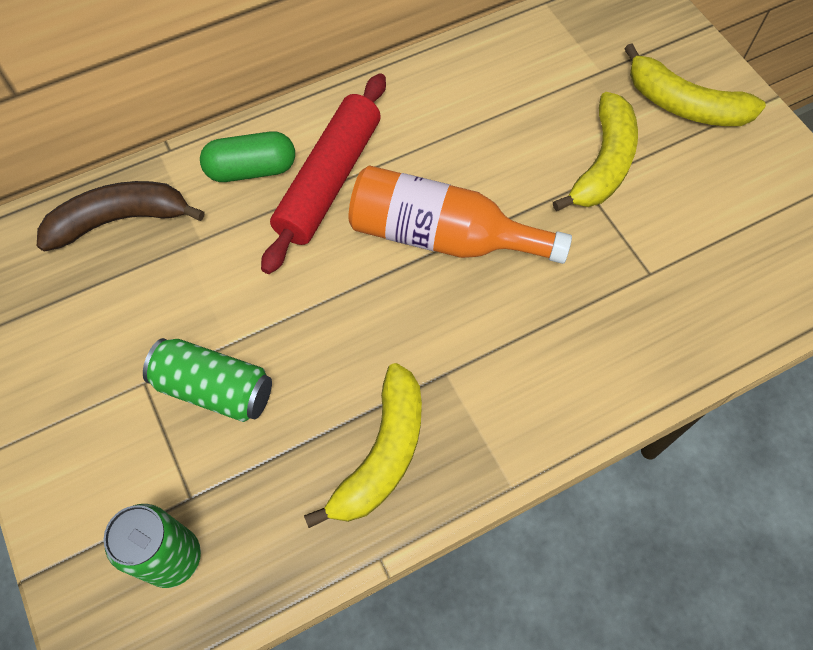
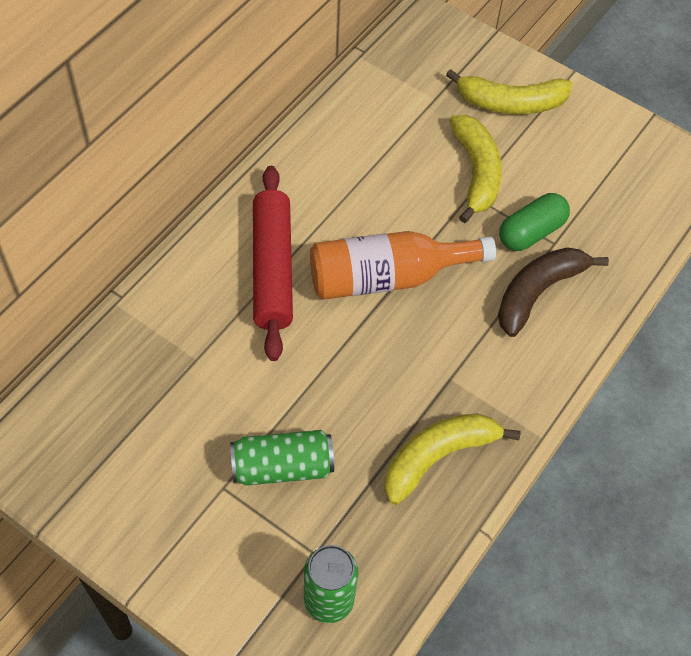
camera: 30 degrees left, 5 degrees down
brown banana [37,181,205,252] -> brown banana moved to [498,247,609,337]
green capsule [200,131,295,182] -> green capsule moved to [499,193,570,251]
yellow banana [304,363,422,528] -> yellow banana turned 120 degrees counterclockwise [384,413,521,505]

